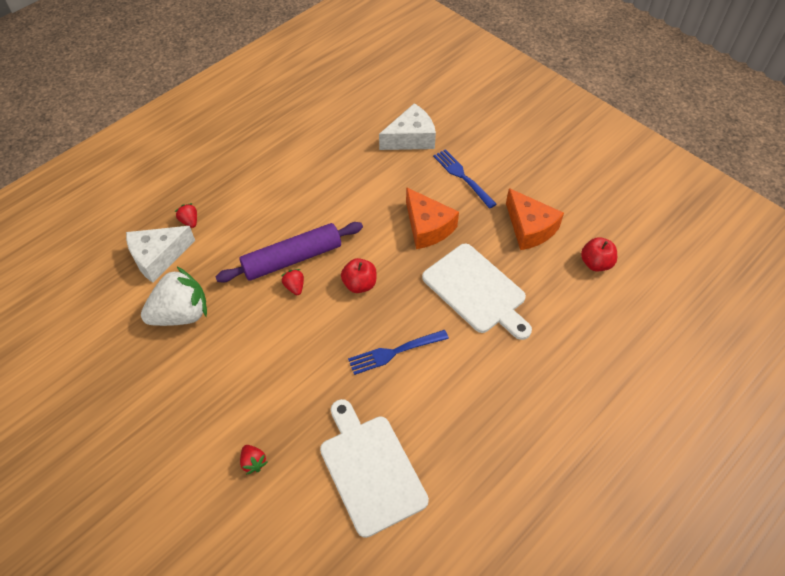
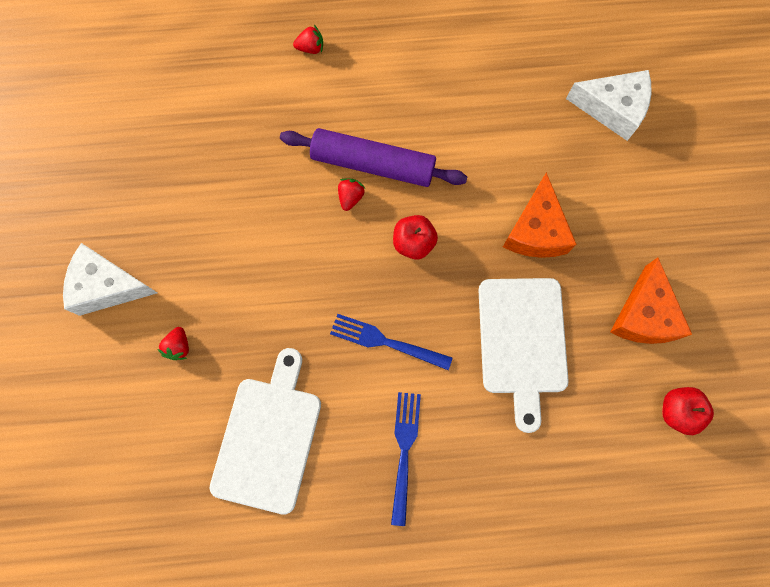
camera: 40 degrees right, 20 degrees up
white cheese [126,226,195,283] -> white cheese moved to [63,243,157,316]
white strawberry [141,266,207,326] -> none
red strawberry [175,203,197,228] -> red strawberry turned 75 degrees clockwise [293,25,323,54]
blue fork [433,149,497,209] -> blue fork moved to [391,392,421,526]

